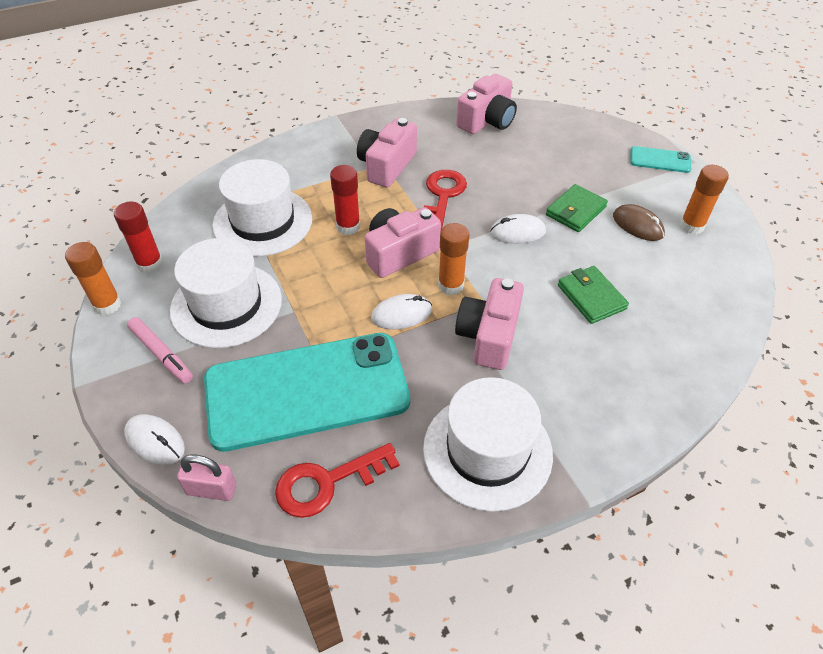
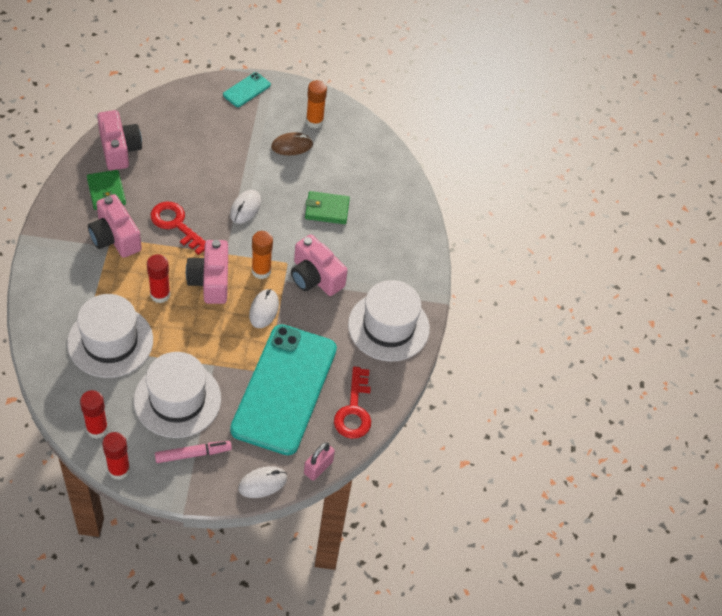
camera: 65 degrees left, 5 degrees up
orange glue stick [65,242,122,315] -> red glue stick [102,432,130,480]
green wallet [546,184,608,232] -> green wallet moved to [87,170,126,210]

